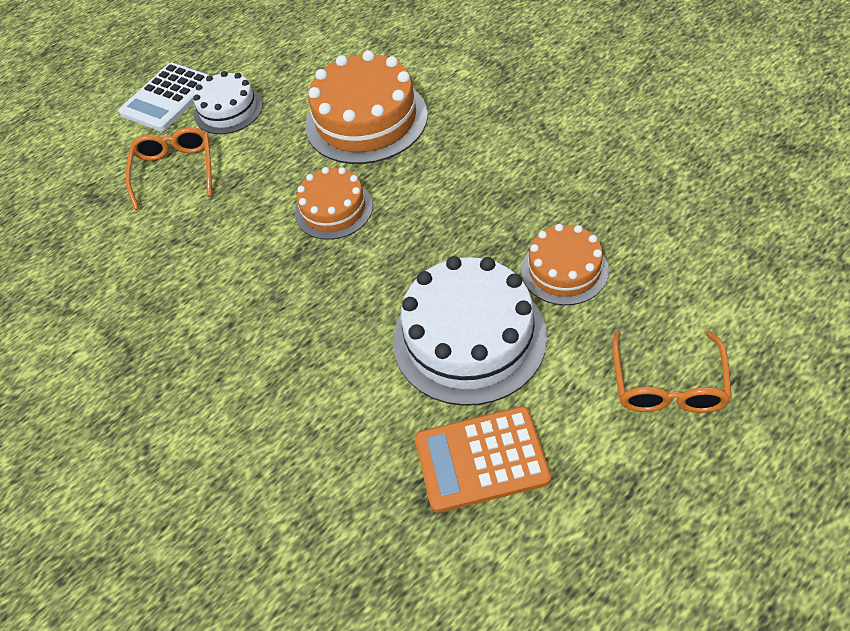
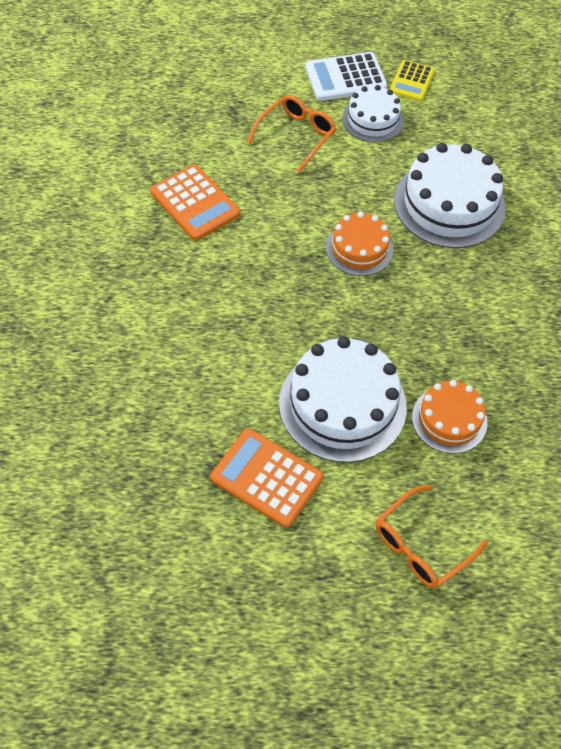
camera: 35 degrees right, 5 degrees up
orange cake [306,50,428,164] -> white cake [394,143,506,248]
none -> orange calculator [150,165,240,241]
none -> yellow calculator [390,60,435,101]

